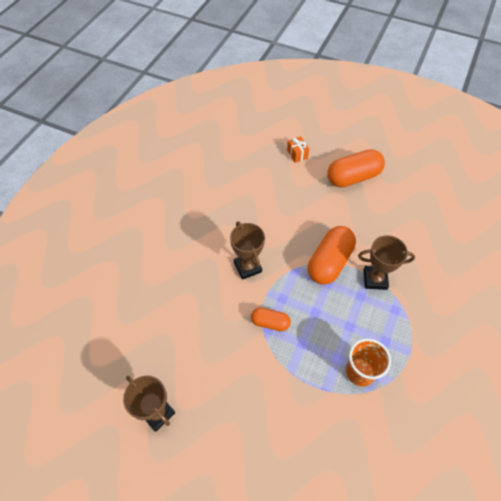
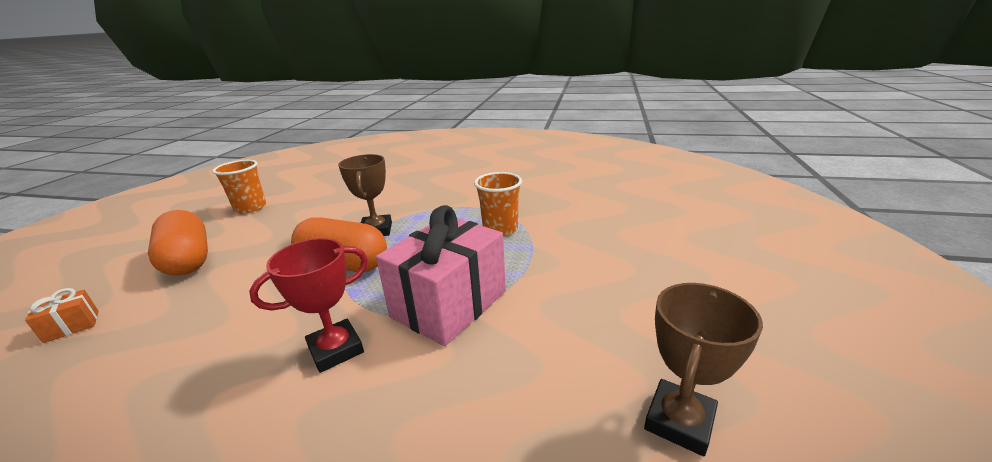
camera: 100 degrees left, 30 degrees down
brown trophy [230,221,265,280] -> red trophy [249,238,368,373]
orange capsule [251,307,291,331] -> pink gift [376,205,506,346]
none -> orange cup [212,160,266,213]

